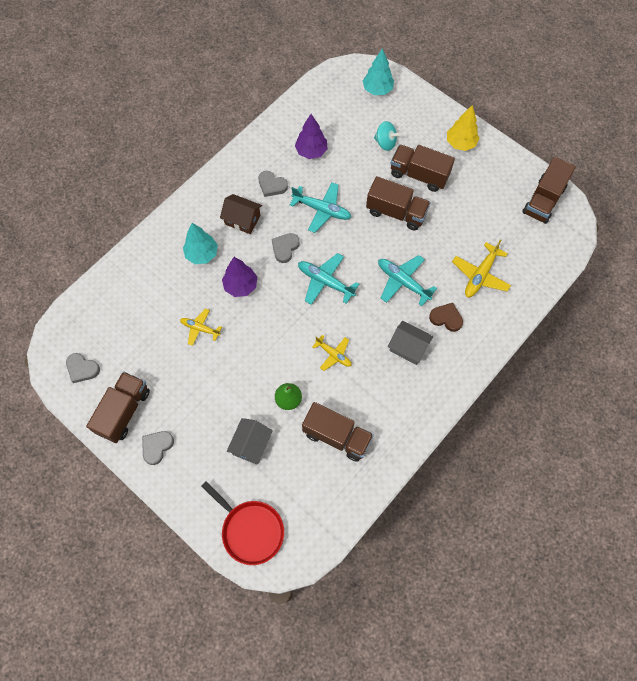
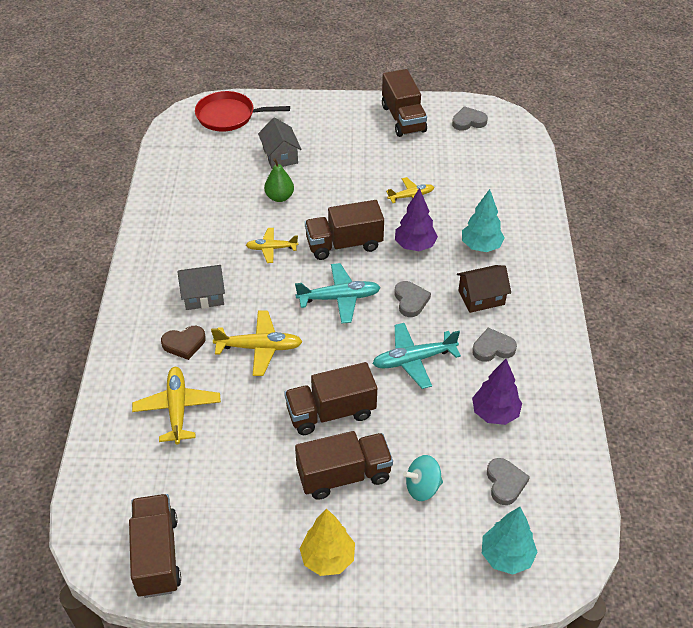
camera: 140 degrees right, 20 degrees down
grey heart [142,431,174,465] -> grey heart moved to [487,458,530,505]
brown truck [302,402,374,462] -> brown truck moved to [305,200,384,260]
turquoise plane [378,255,437,306] -> yellow plane [211,311,303,376]

